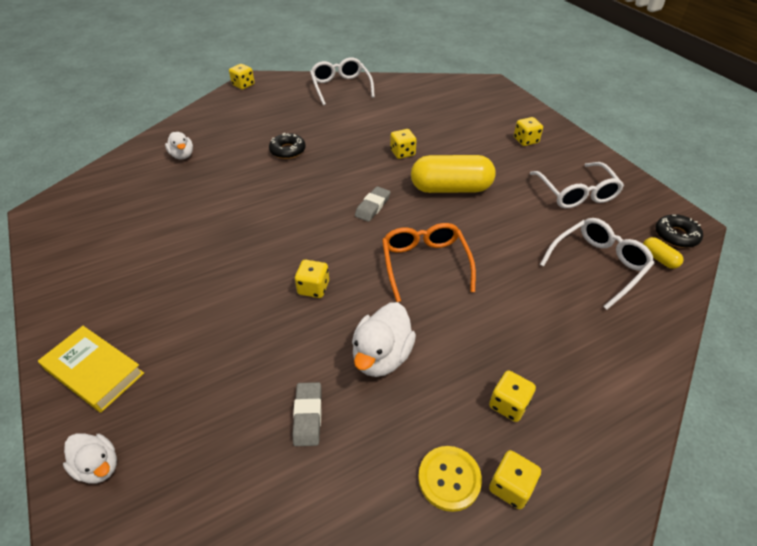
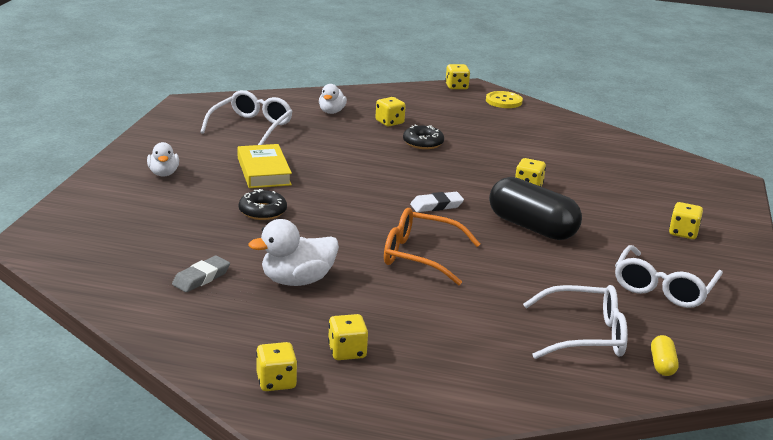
camera: 40 degrees right, 20 degrees down
yellow book [38,326,144,413] -> yellow book moved to [238,144,292,188]
white duck [63,433,117,484] -> white duck moved to [147,142,179,176]
yellow dice [295,260,329,298] -> yellow dice moved to [375,97,406,126]
white glasses [310,57,375,106] -> white glasses moved to [200,90,293,145]
grey eraser [355,186,390,222] -> white eraser [410,192,464,212]
orange glasses [382,223,476,302] -> orange glasses turned 105 degrees counterclockwise [384,208,480,285]
yellow capsule [411,155,496,193] -> black capsule [489,177,582,240]
yellow button [418,446,482,512] -> yellow button moved to [486,91,523,108]
black donut [655,214,703,248] -> black donut moved to [239,189,287,220]

